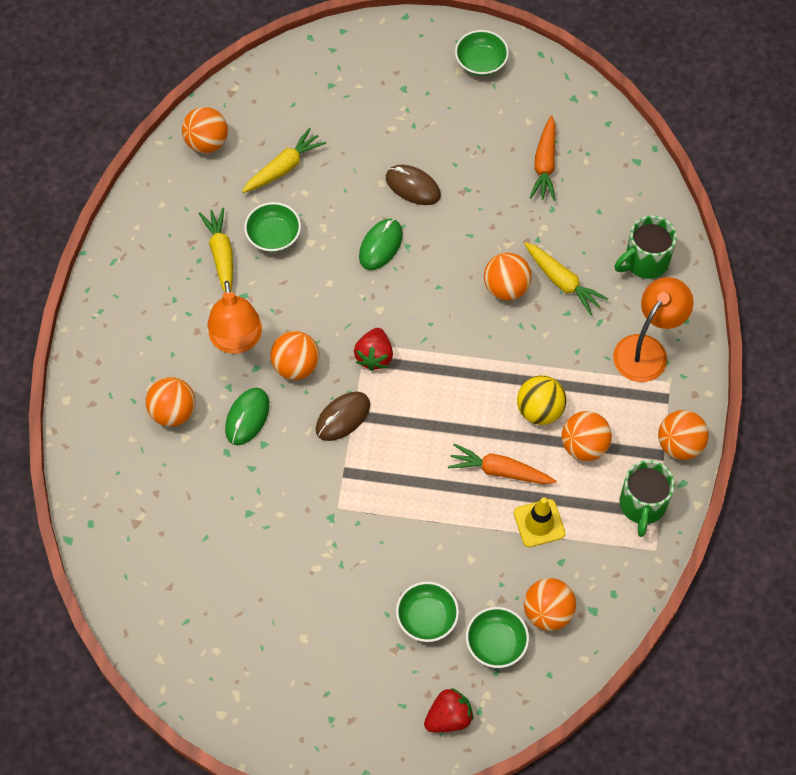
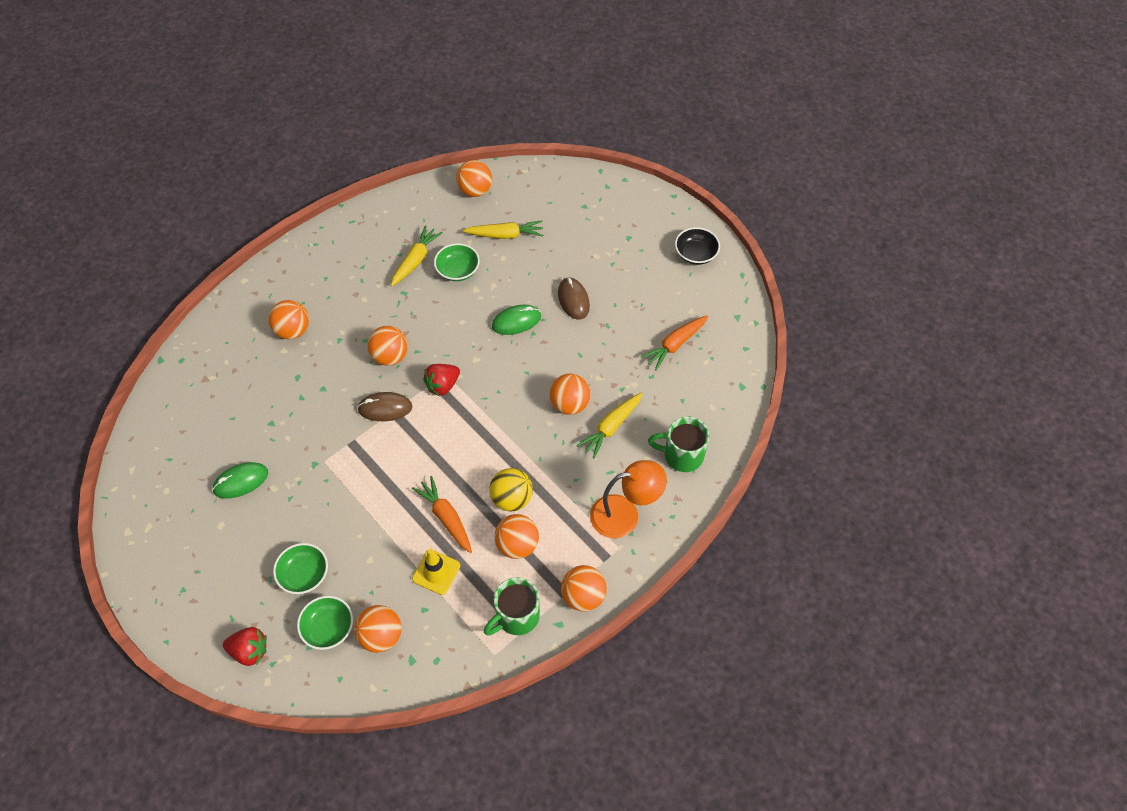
camera: 40 degrees right, 5 degrees down
orange lamp [207,281,262,354] -> none
green mouse [225,388,269,445] -> green mouse moved to [212,462,268,499]
green bowl [455,30,509,76] -> black bowl [675,227,720,265]
yellow carrot [524,242,608,315] -> yellow carrot turned 45 degrees clockwise [576,393,643,459]

